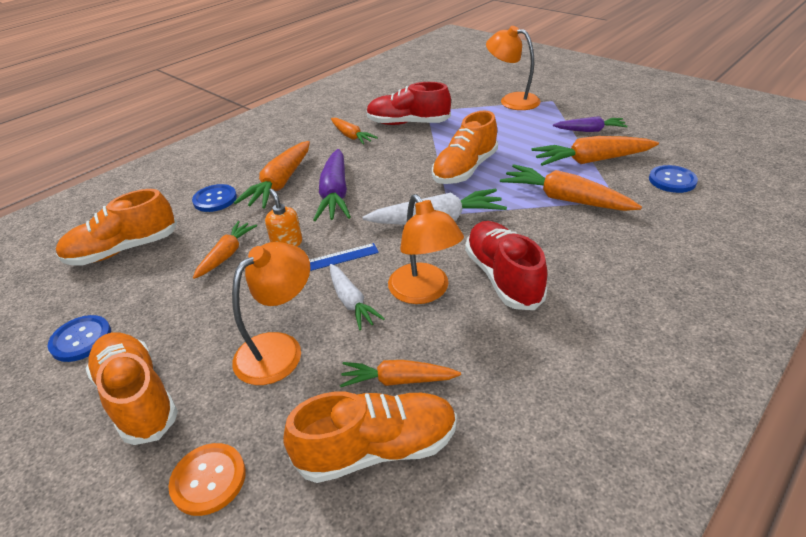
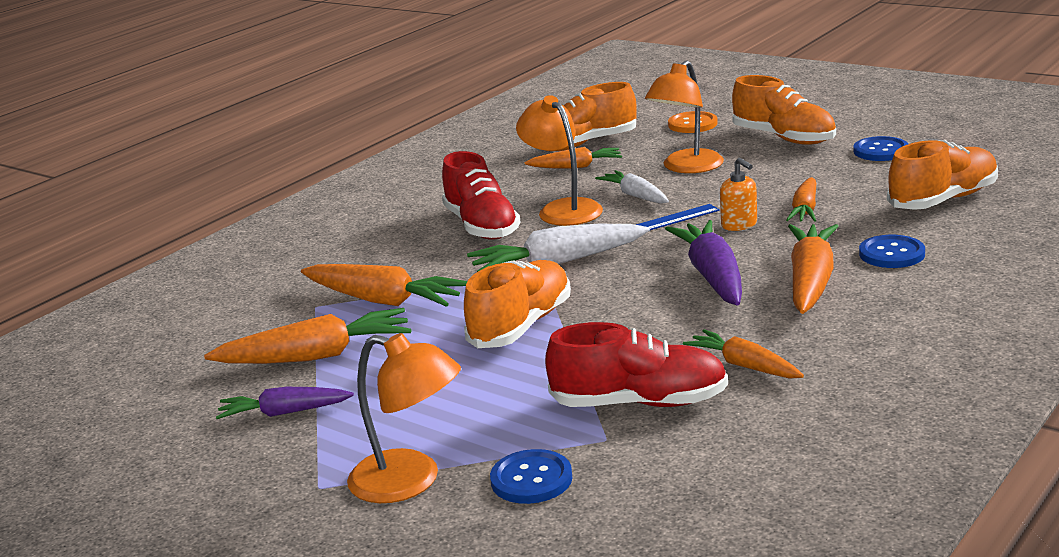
camera: 175 degrees right, 15 degrees down
blue button [649,165,698,193] -> blue button moved to [490,449,572,504]

